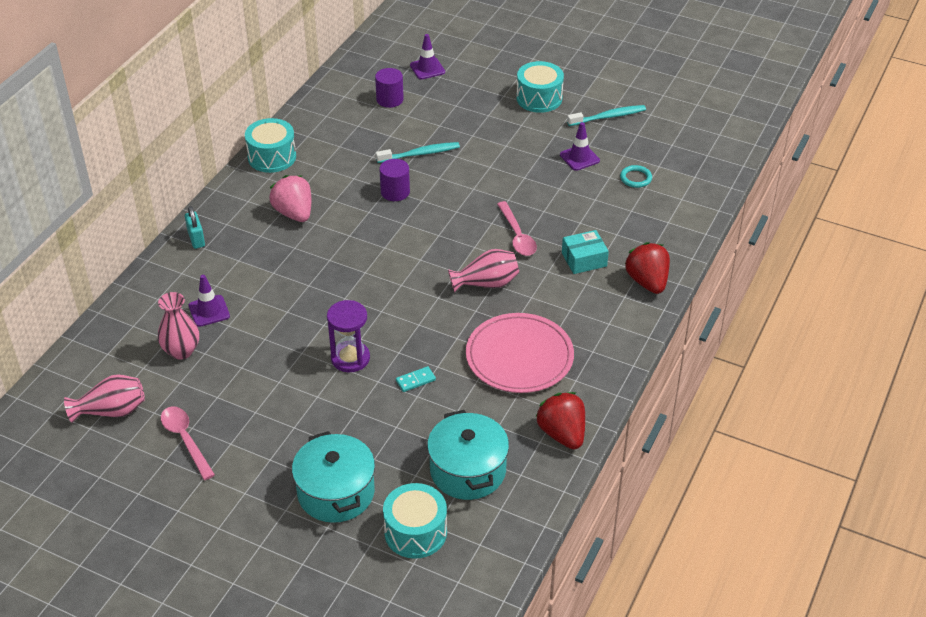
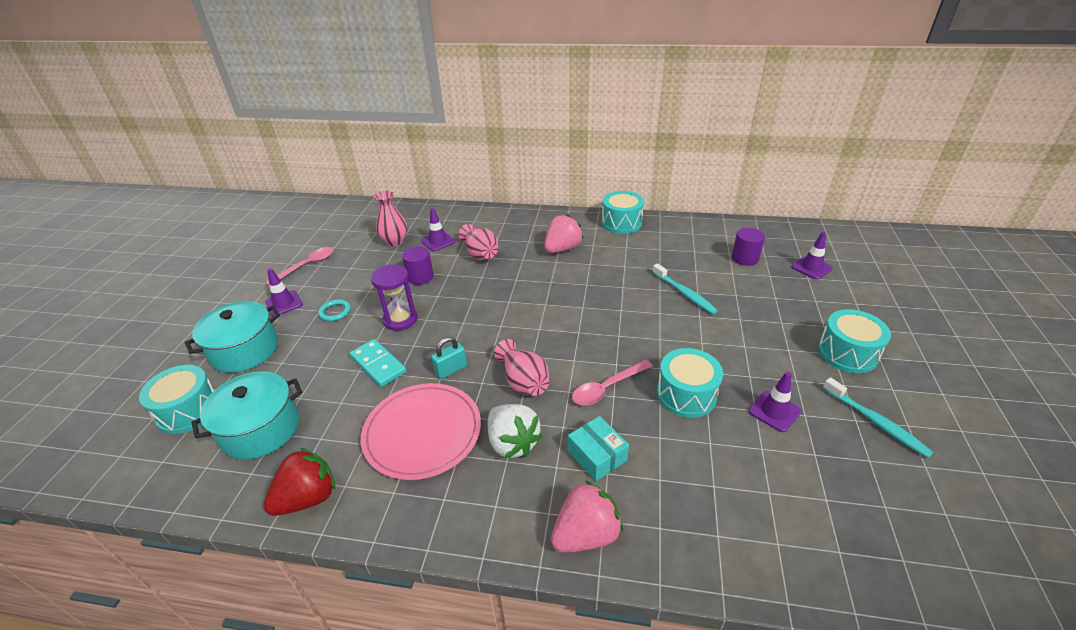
camera: 75 degrees right, 5 degrees down
pink vase [64,374,145,423] -> pink vase moved to [459,224,498,260]
turquoise padlock [185,206,205,249] -> turquoise padlock moved to [431,337,467,379]
purple cylinder [380,159,410,201] -> purple cylinder moved to [402,246,434,285]
turquoise domino [396,366,436,392] -> turquoise domino [350,339,407,387], size x1.74
turquoise ring [620,165,652,188] -> turquoise ring moved to [318,299,351,321]
red strawberry [625,242,670,294] -> pink strawberry [551,480,623,553]
none -> purple traffic cone [265,268,303,316]
none -> white strawberry [488,404,543,459]
none -> turquoise drum [657,348,723,418]

